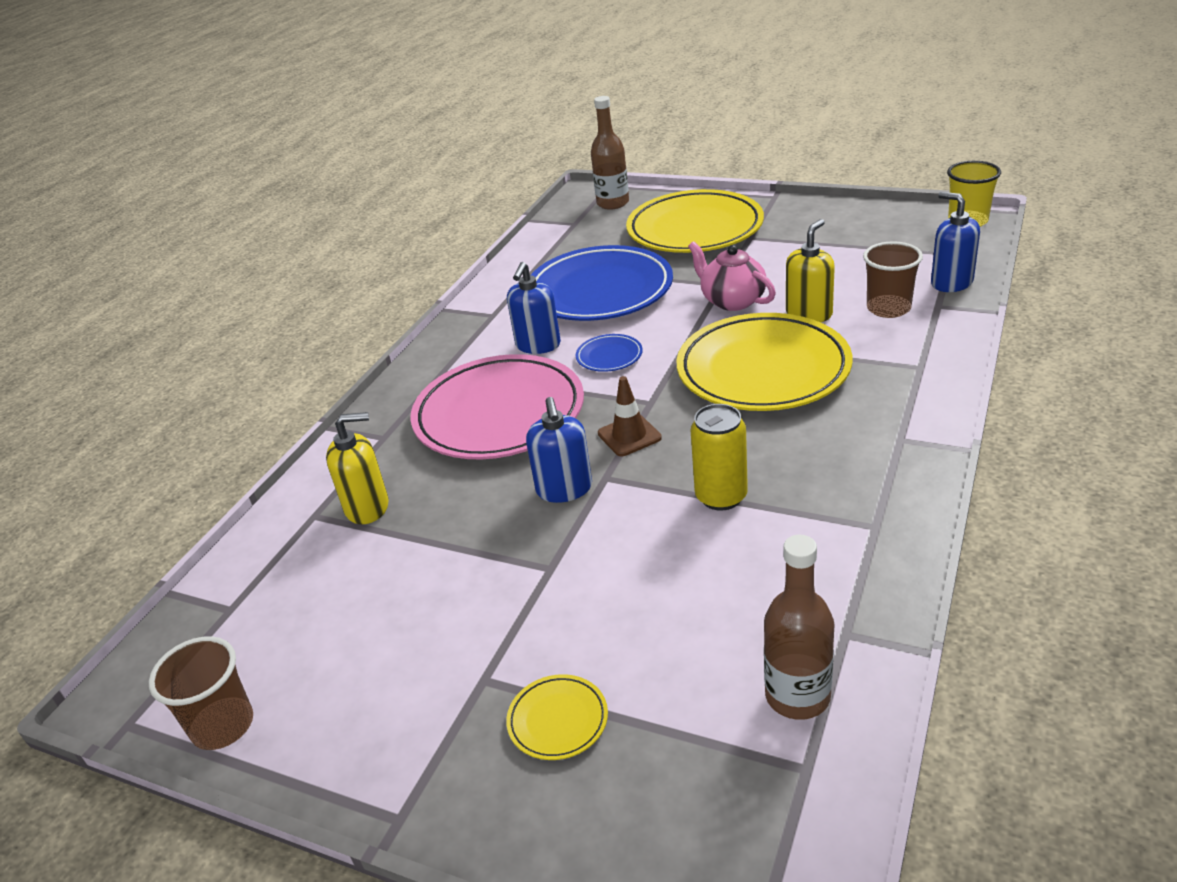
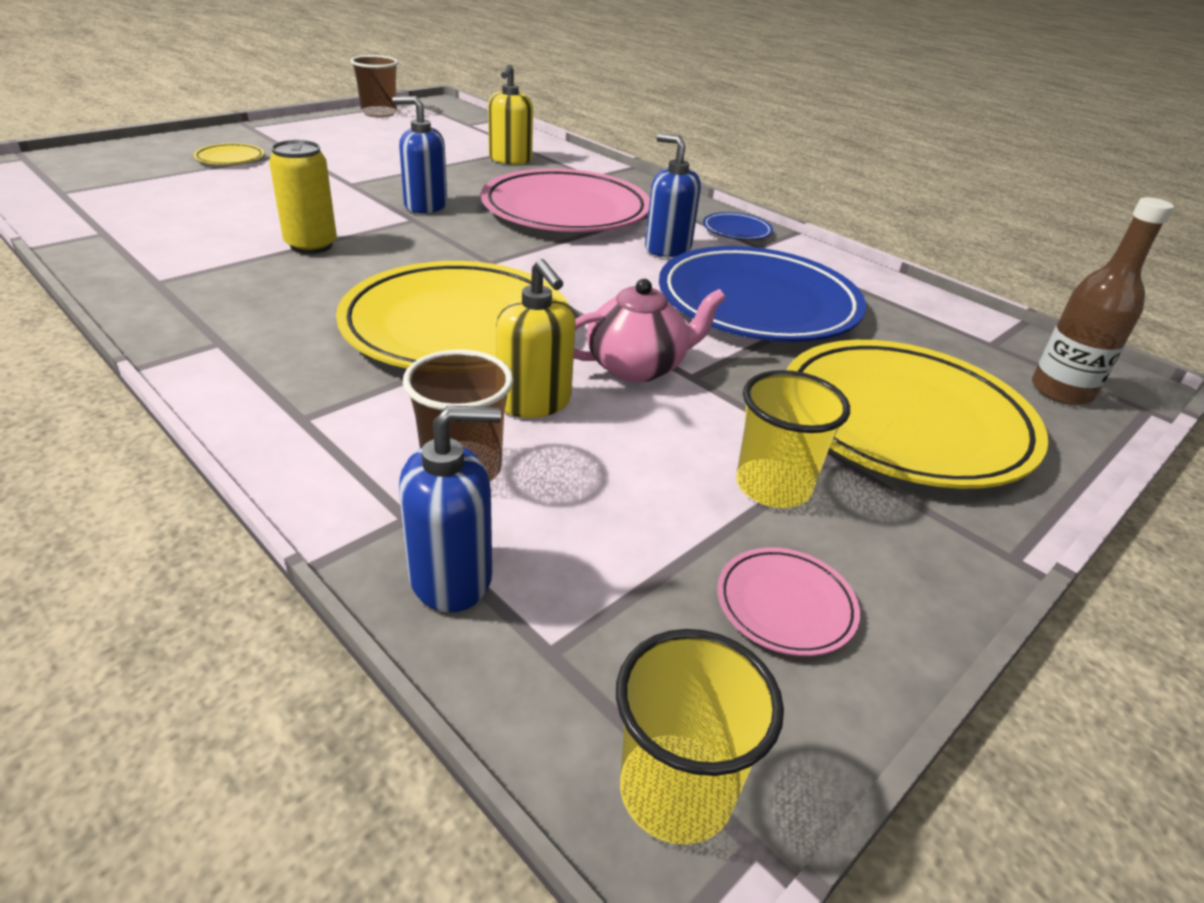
camera: 105 degrees right, 0 degrees up
blue plate [576,334,643,372] -> blue plate moved to [703,212,773,240]
brown traffic cone [598,376,662,456] -> none
brown bottle [764,535,834,720] -> none
none -> pink plate [717,547,860,656]
none -> yellow cup [736,370,850,508]

